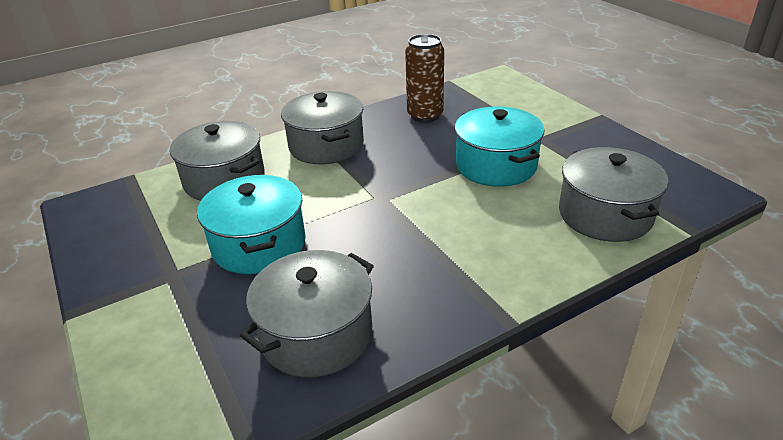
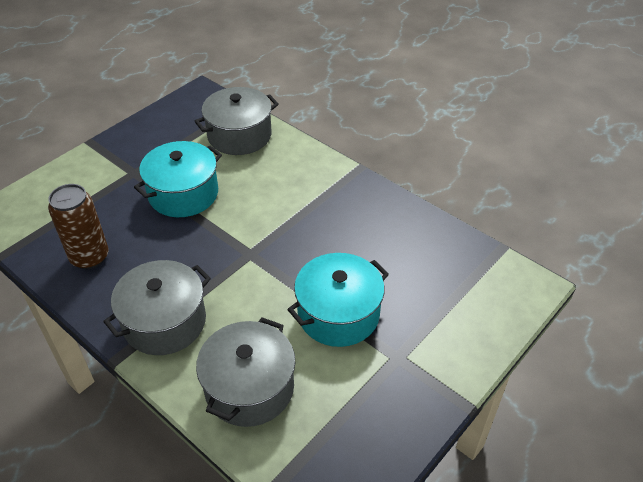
camera: 110 degrees left, 10 degrees up
grey pot [240,250,374,377] -> none

